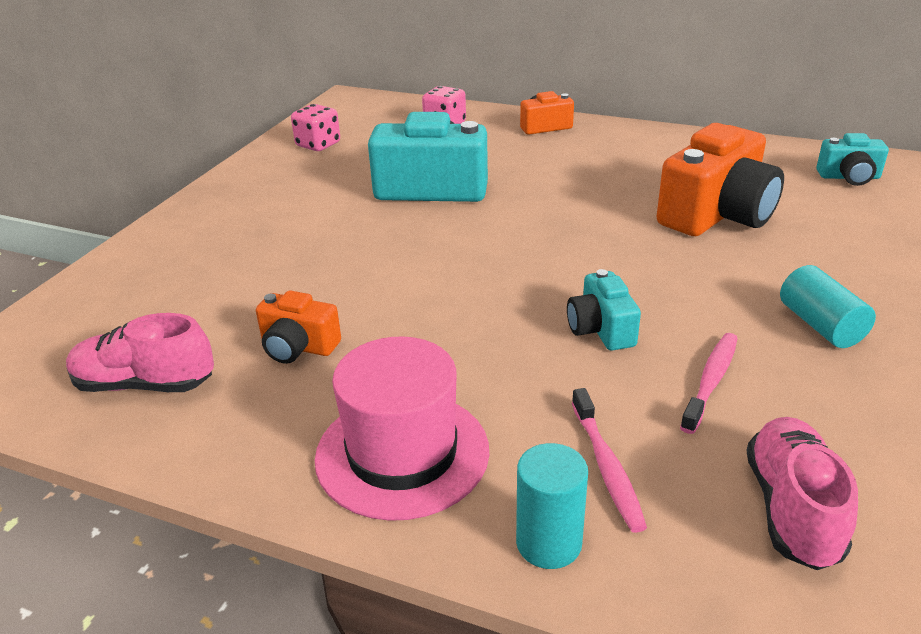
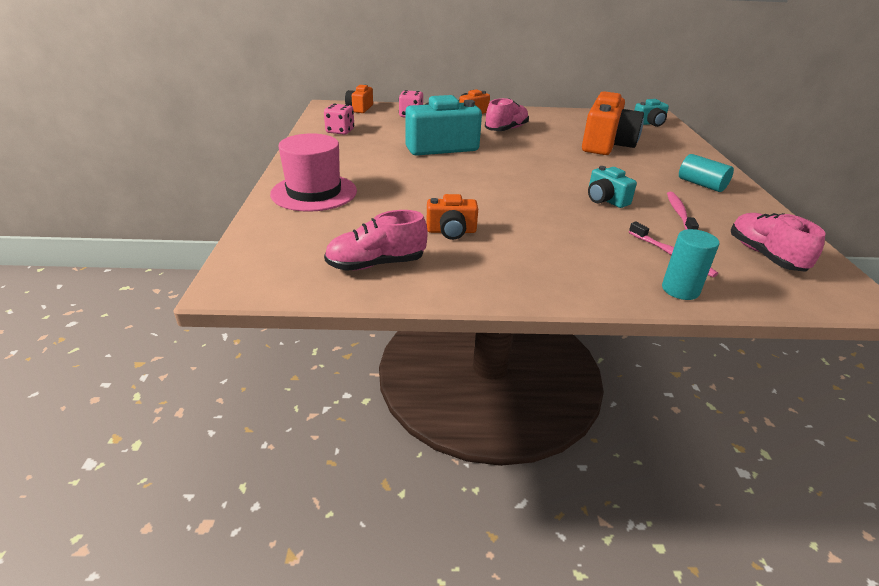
camera: 25 degrees left, 0 degrees up
pink hat [315,336,489,521] -> pink hat moved to [270,133,357,212]
none -> orange camera [345,85,373,113]
none -> pink shoe [485,98,529,131]

